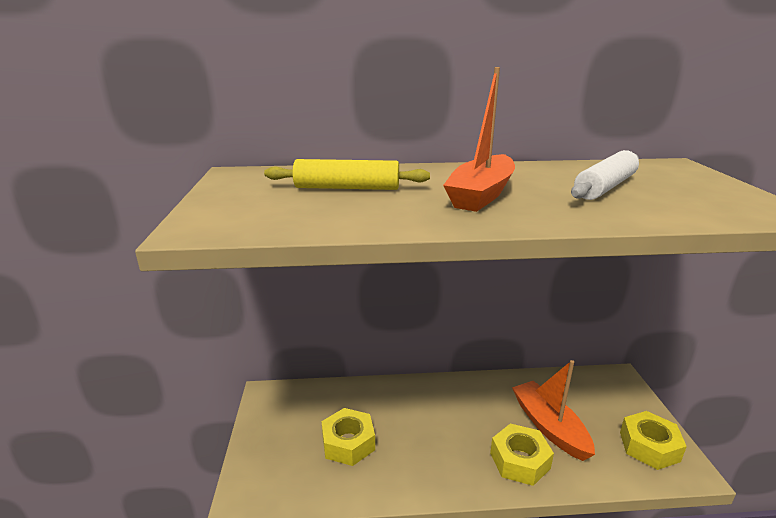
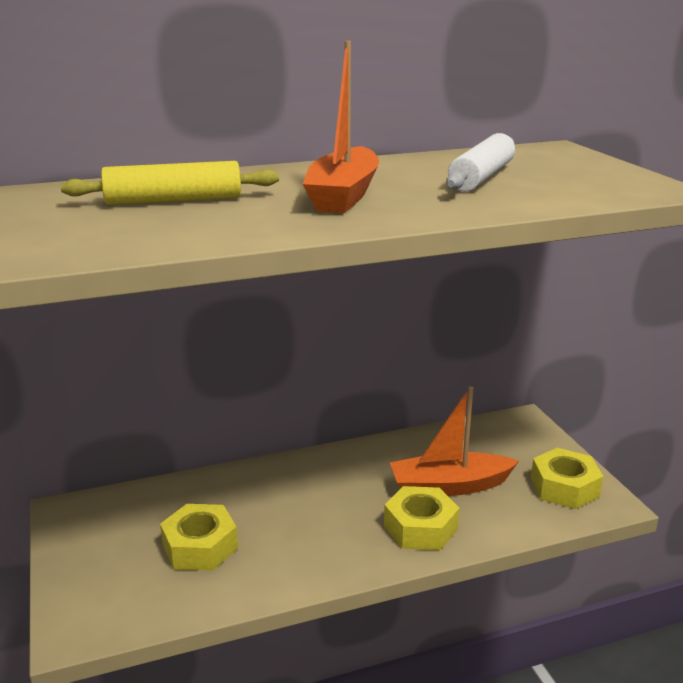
camera: 15 degrees left, 0 degrees up
orange boat [512,360,595,461] -> orange boat turned 60 degrees counterclockwise [390,386,519,496]

